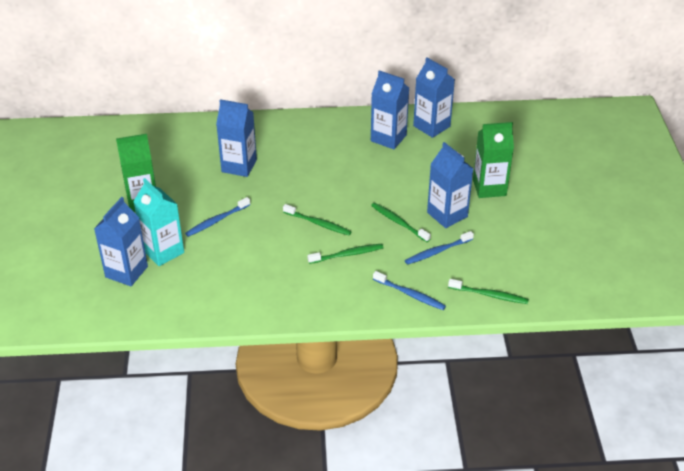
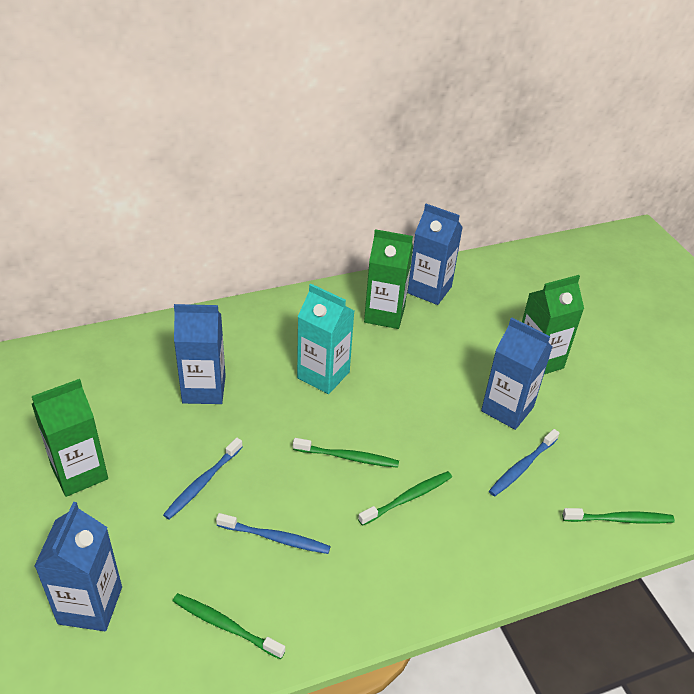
camera: 20 degrees left, 0 degrees up
turquoise carton [133,178,184,266] -> turquoise carton moved to [297,284,354,394]
blue carton [371,70,409,149] -> green carton [364,229,413,329]
green toothbrush [371,203,431,242] -> green toothbrush moved to [173,593,285,659]
blue toothbrush [373,271,446,310] -> blue toothbrush moved to [216,513,331,554]

